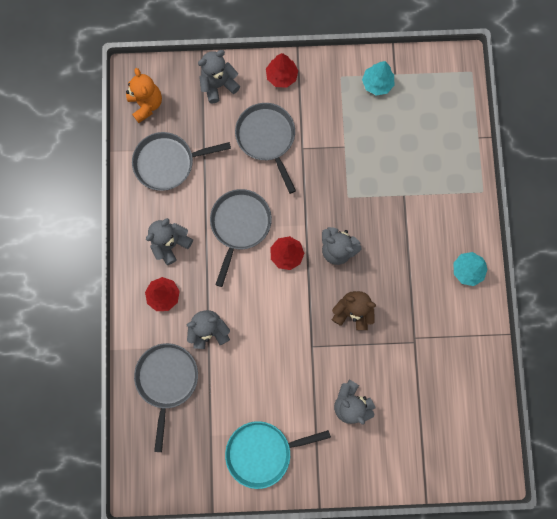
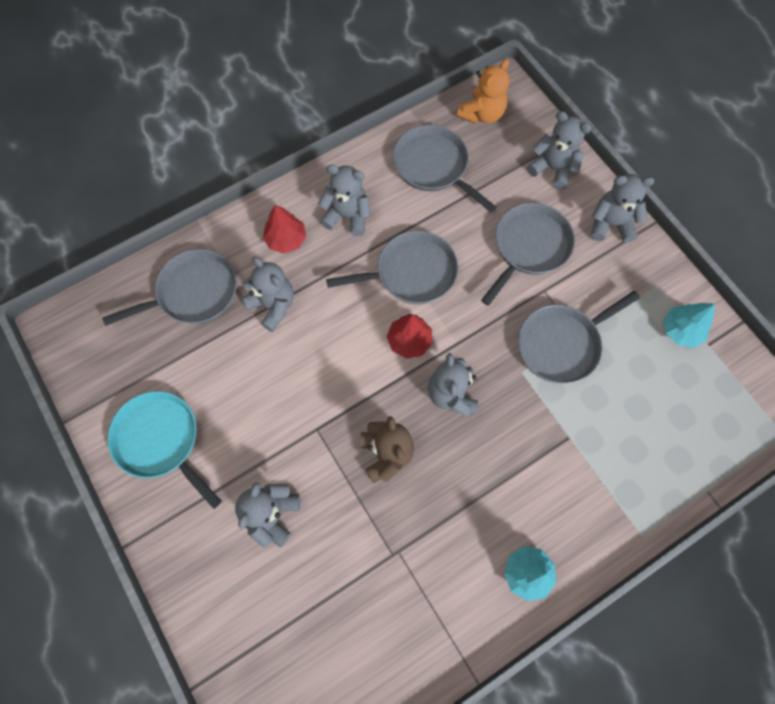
camera: 60 degrees right, 10 degrees down
red tree [266,53,298,88] -> grey teddy bear [591,174,654,243]
none -> grey pan [518,291,640,384]

